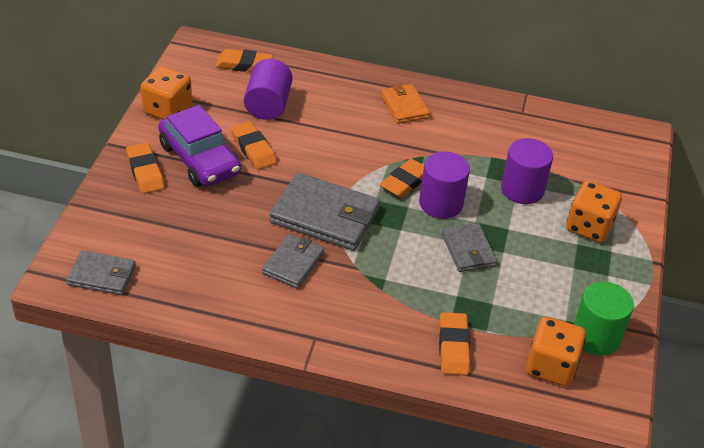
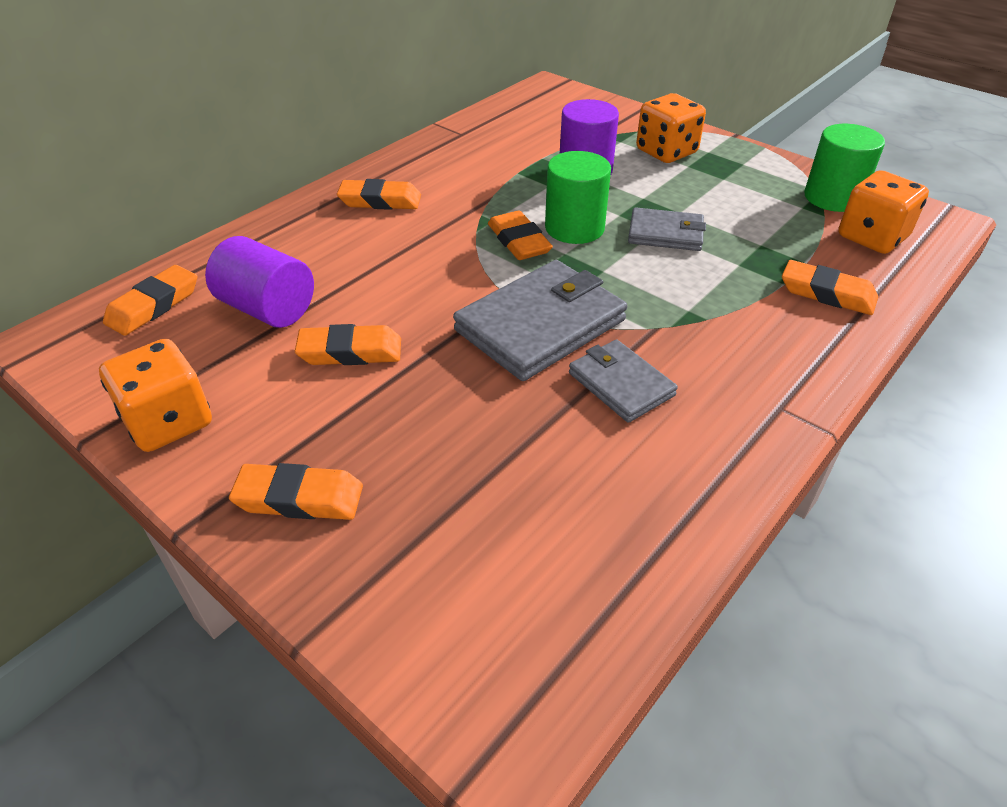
camera: 60 degrees left, 0 degrees up
grey wallet [67,250,136,295] -> none
purple car [159,105,241,187] -> none
orange wallet [381,84,430,124] -> orange eraser [337,179,421,210]
purple cylinder [419,152,470,219] -> green cylinder [545,151,611,244]

